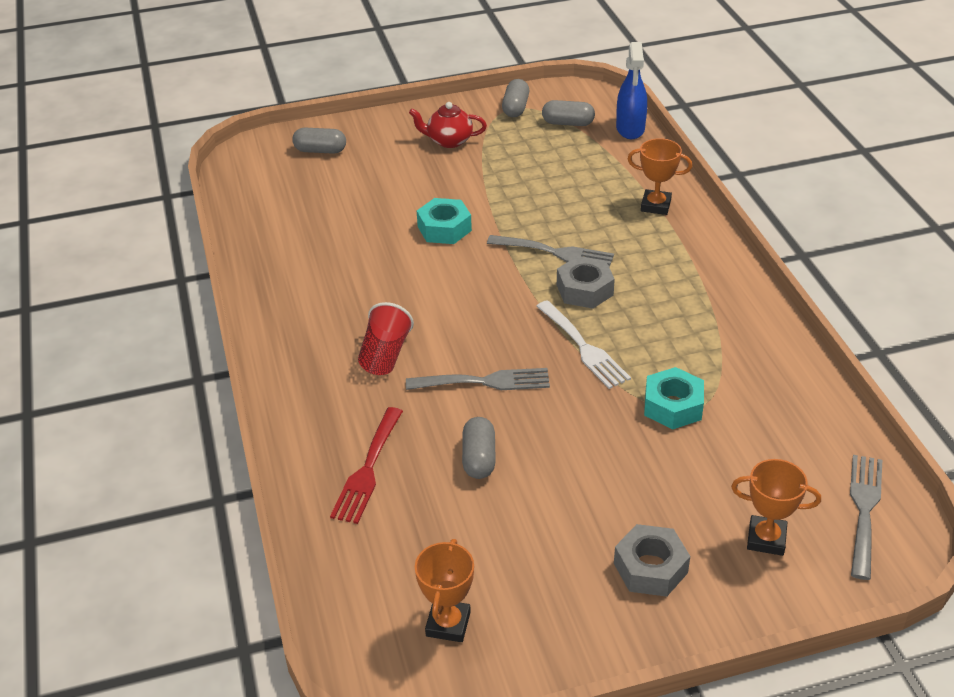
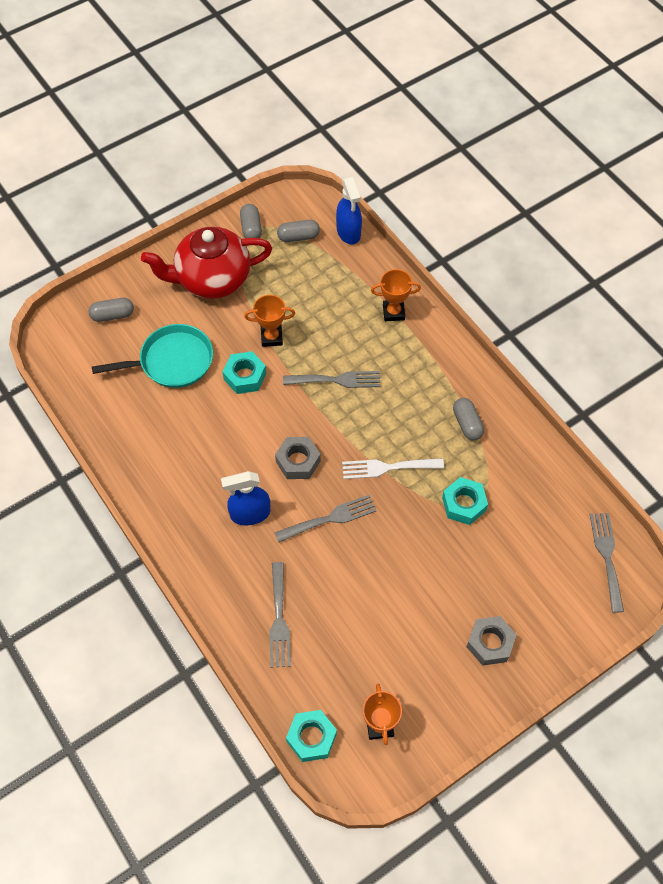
camera: 20 degrees left, 20 degrees up
red fork [330,407,403,524] -> grey fork [269,562,291,668]
red cup [358,302,414,375] -> blue spray bottle [221,471,270,525]
red teapot [409,102,487,148] -> red teapot [141,226,272,299], size x2.03
grey capsule [462,417,496,479] -> grey capsule moved to [453,398,484,441]
white fork [536,300,631,389] -> white fork turned 135 degrees clockwise [342,458,444,479]
grey nut [557,256,615,309] -> grey nut moved to [275,437,321,479]
orange trophy [731,459,821,556] -> orange trophy moved to [244,295,295,347]
none -> turquoise pan [92,324,213,388]
none -> turquoise nut [286,710,337,762]

